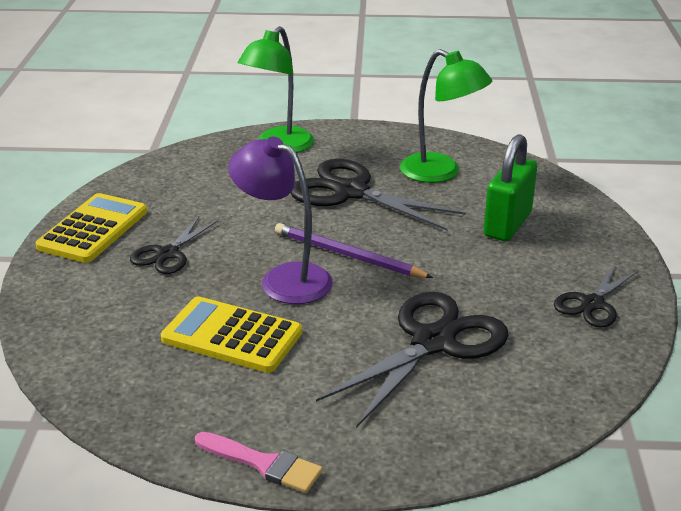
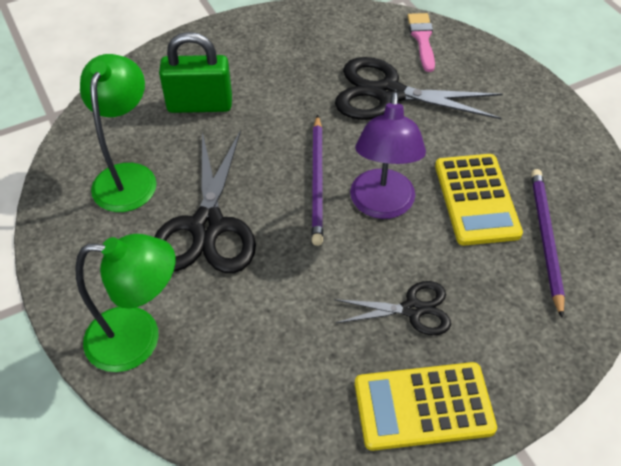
camera: 120 degrees left, 20 degrees up
pink brush [195,432,323,493] -> pink brush moved to [407,13,435,72]
black scissors [554,264,639,328] -> none
none -> purple pencil [531,169,565,318]

